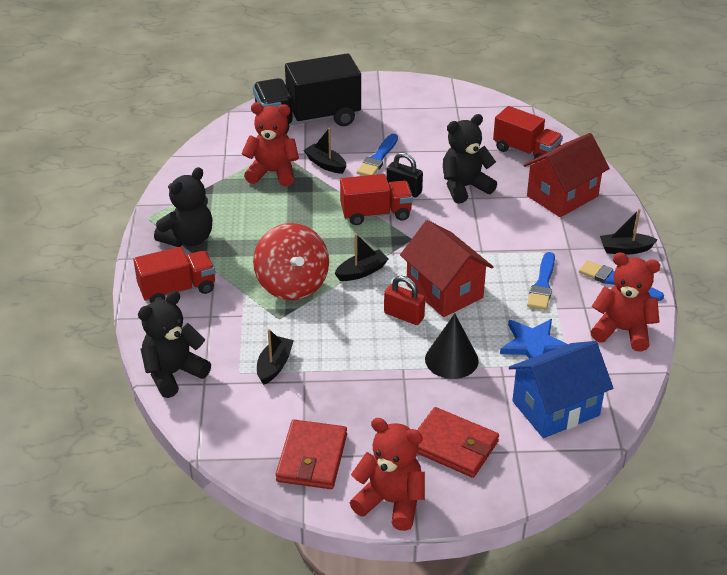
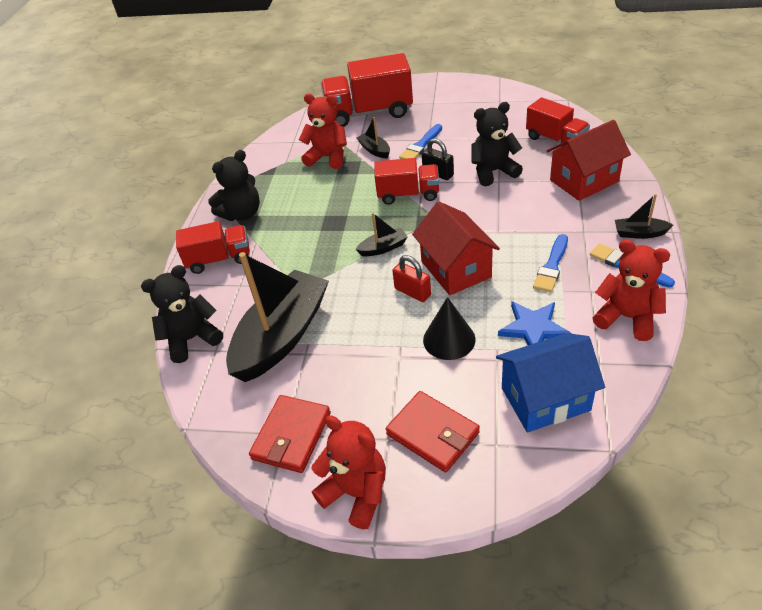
camera: 15 degrees right, 5 degrees up
black truck [253,53,361,134] -> red truck [321,53,413,127]
red spinning top [253,223,329,300] -> none
black boat [257,329,294,385] -> black boat [226,252,329,382], size x2.38

